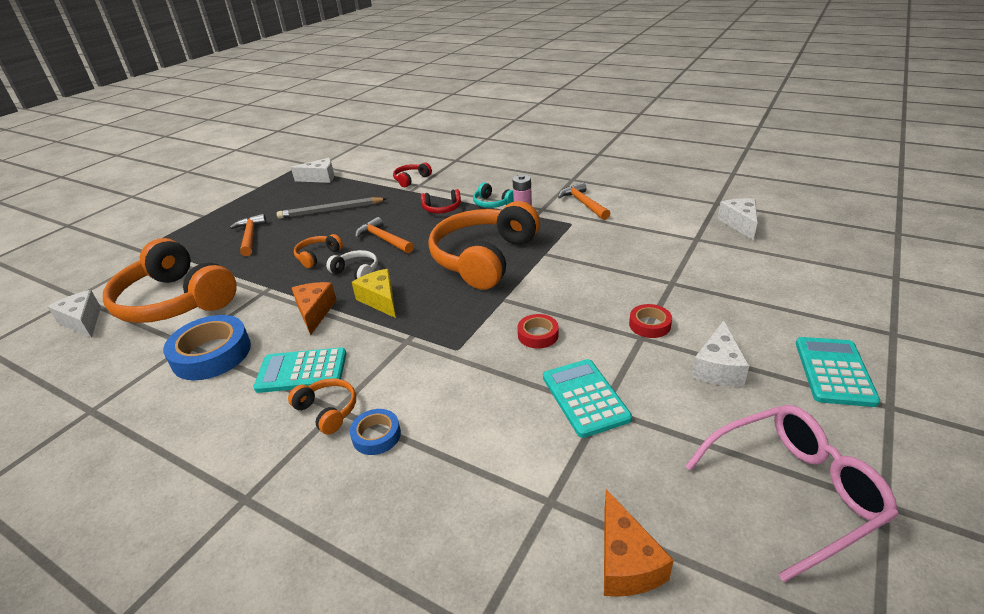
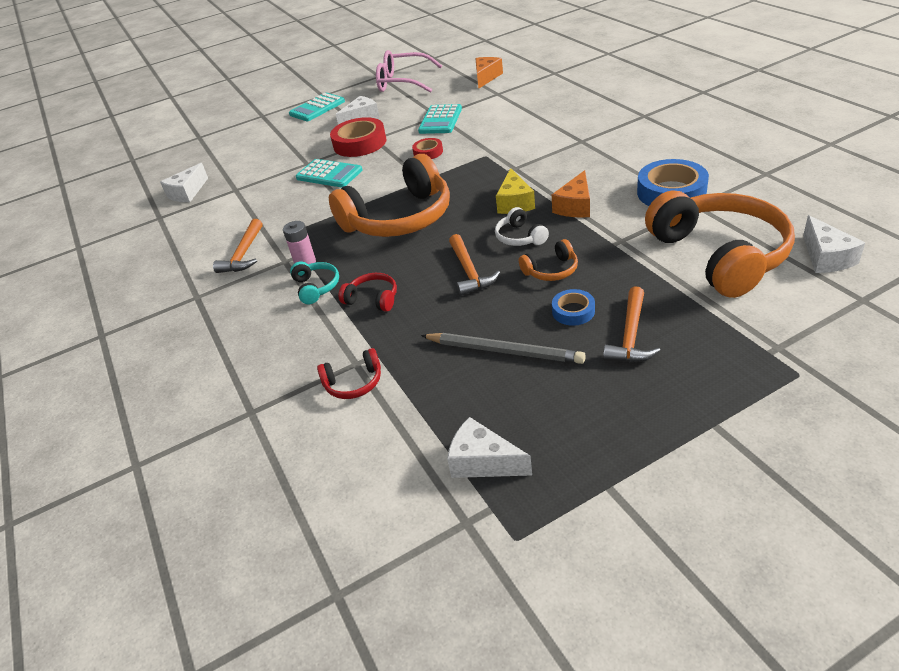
camera: 145 degrees left, 5 degrees up
turquoise calculator [254,348,346,393] -> turquoise calculator moved to [296,159,363,187]
orange headphones [288,378,356,435] -> none
blue tape [350,409,401,455] -> blue tape moved to [552,289,595,326]
red tape [629,304,672,338] -> red tape [330,117,386,157], size x1.88

